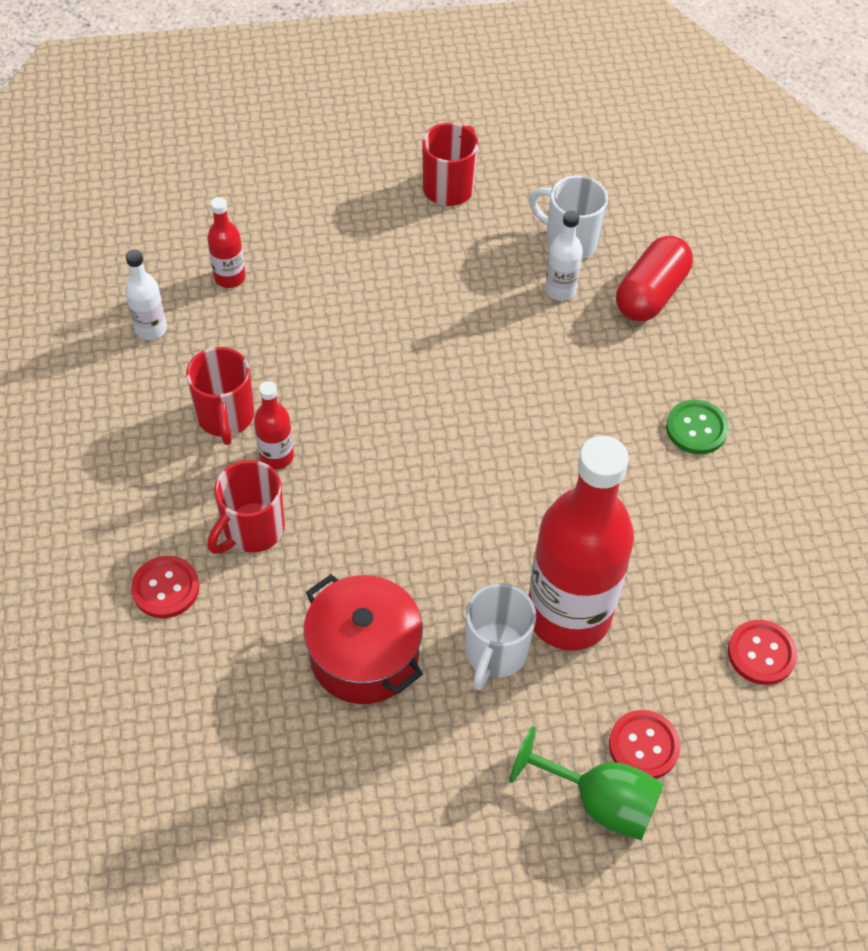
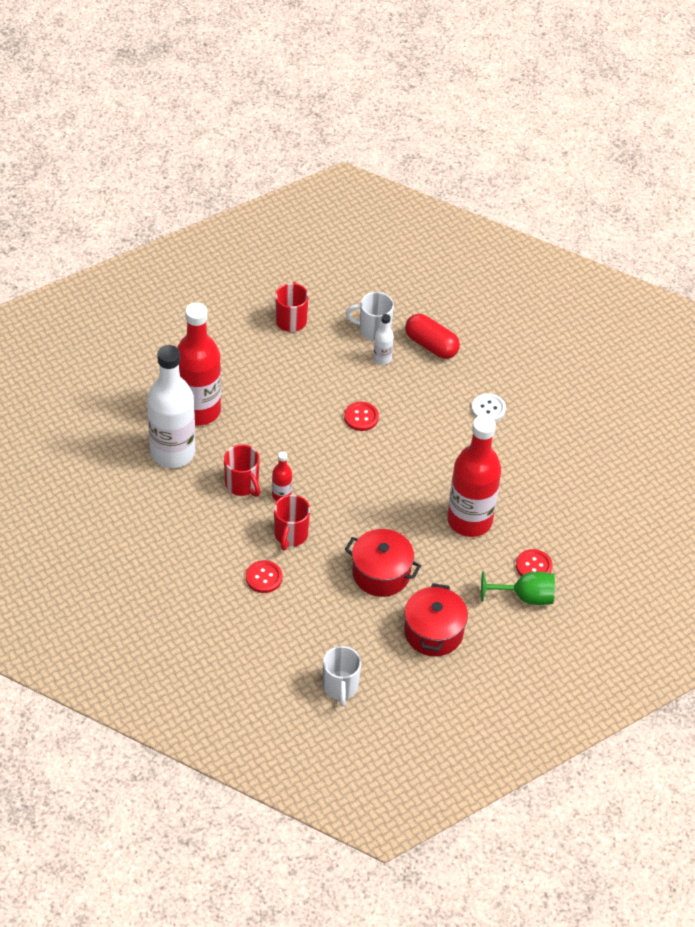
camera: 25 degrees left, 5 degrees down
white bottle [125,250,167,340] -> white bottle [147,345,195,468], size x2.33
red bottle [207,197,246,288] -> red bottle [177,302,221,425], size x2.33
white mug [465,583,536,690] -> white mug moved to [323,646,361,707]
red capsule [616,236,693,322] -> red capsule turned 60 degrees counterclockwise [405,314,460,359]
green button [666,400,729,454] -> white button [471,393,506,422]
red button [728,620,798,685] -> red button moved to [344,402,379,431]
none -> red pot [404,583,468,657]

